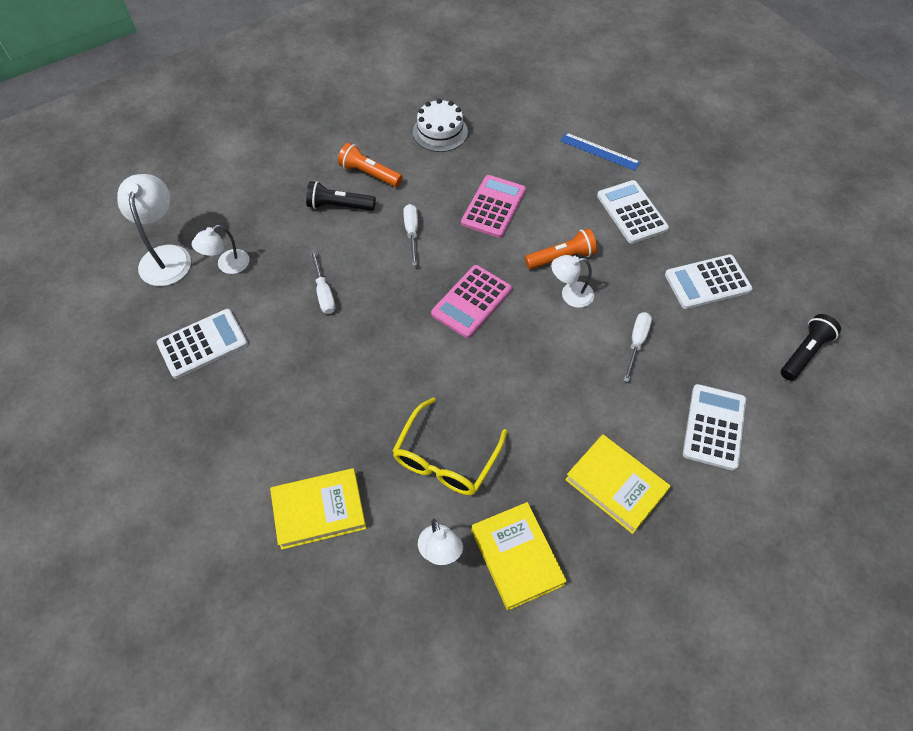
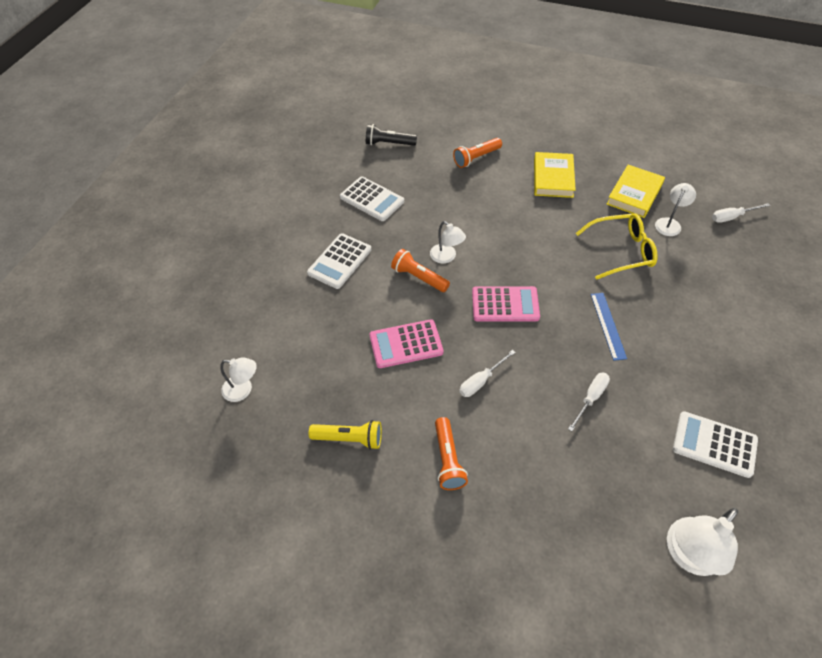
camera: 125 degrees left, 5 degrees down
white lamp [192,225,249,274] -> white lamp moved to [220,358,257,402]
yellow book [270,468,366,550] -> none
black flashlight [306,181,376,211] -> none
white cake [413,99,468,152] -> yellow flashlight [309,420,382,450]
blue ruler [560,133,640,171] -> blue ruler moved to [591,293,627,361]
white screwdriver [624,312,652,382] -> white screwdriver moved to [712,203,770,223]
white calculator [683,384,746,471] -> orange flashlight [453,138,502,168]

